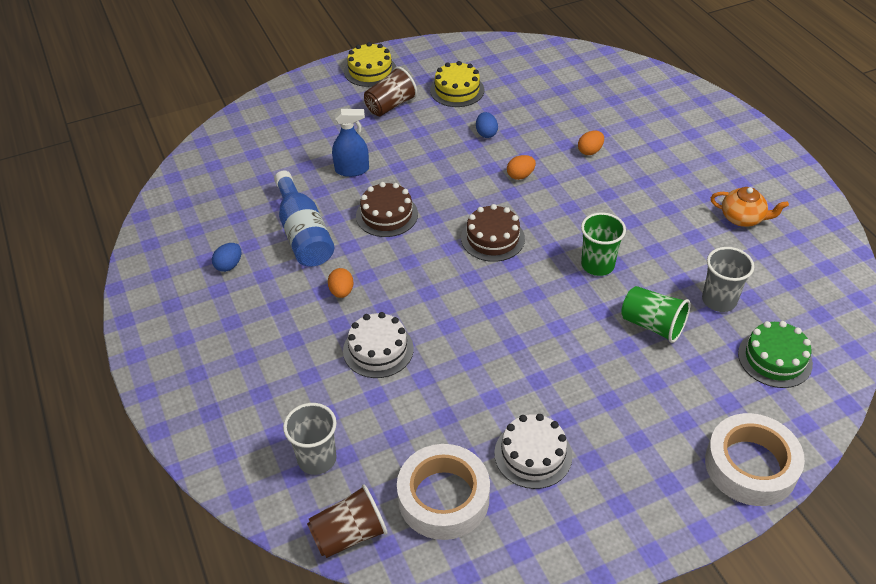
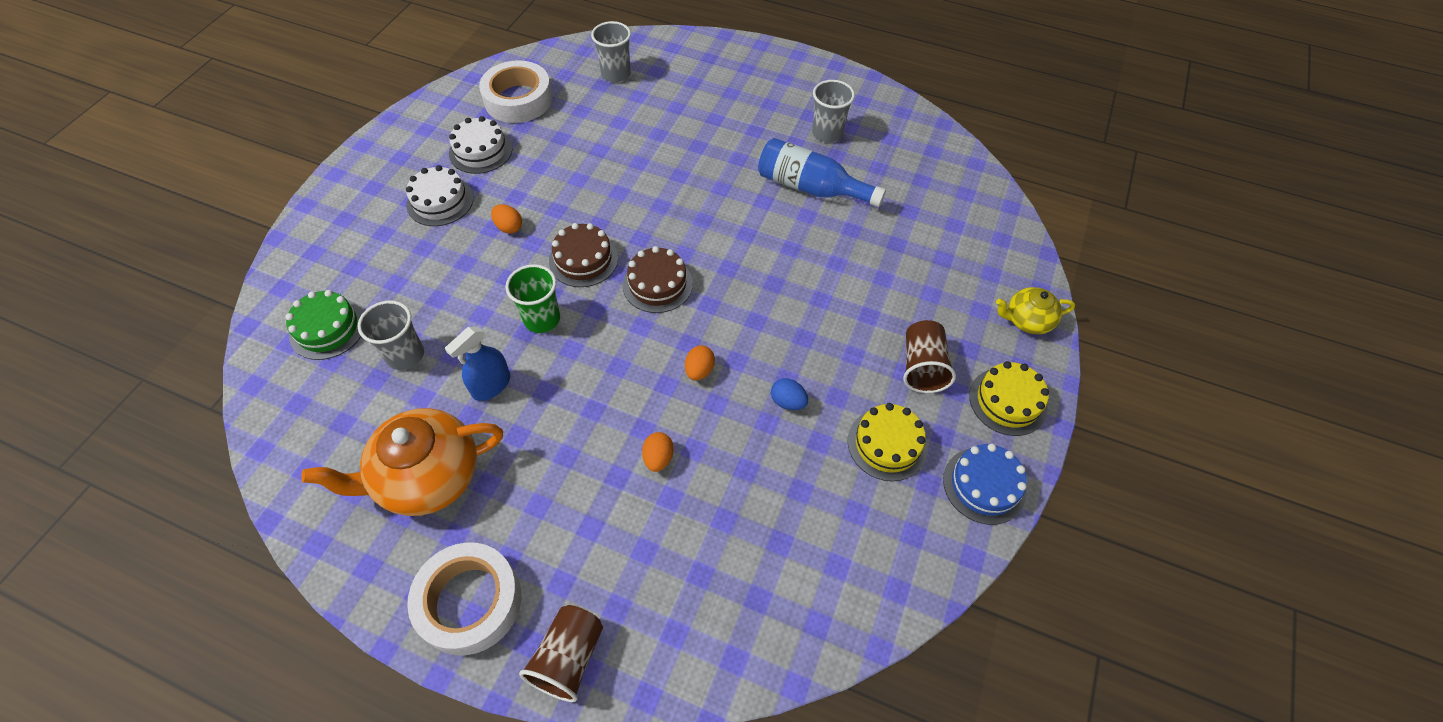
camera: 135 degrees right, 10 degrees up
blue egg [212,243,241,272] -> grey cup [812,80,855,142]
brown cup [307,484,388,558] -> brown cup moved to [519,605,603,702]
orange egg [328,268,354,298] -> orange egg moved to [491,204,522,234]
blue spray bottle [332,109,369,177] -> blue spray bottle moved to [445,326,510,401]
white cake [343,312,414,378] -> white cake moved to [406,165,474,226]
brown cake [356,182,418,237] -> brown cake moved to [549,223,618,287]
green cup [621,286,690,343] -> none
white tape [705,413,805,506] -> white tape moved to [407,542,521,656]
orange teapot [711,187,789,227] -> orange teapot [301,408,503,516], size x1.86
none -> blue cake [943,444,1027,525]
none -> yellow teapot [996,287,1075,334]

